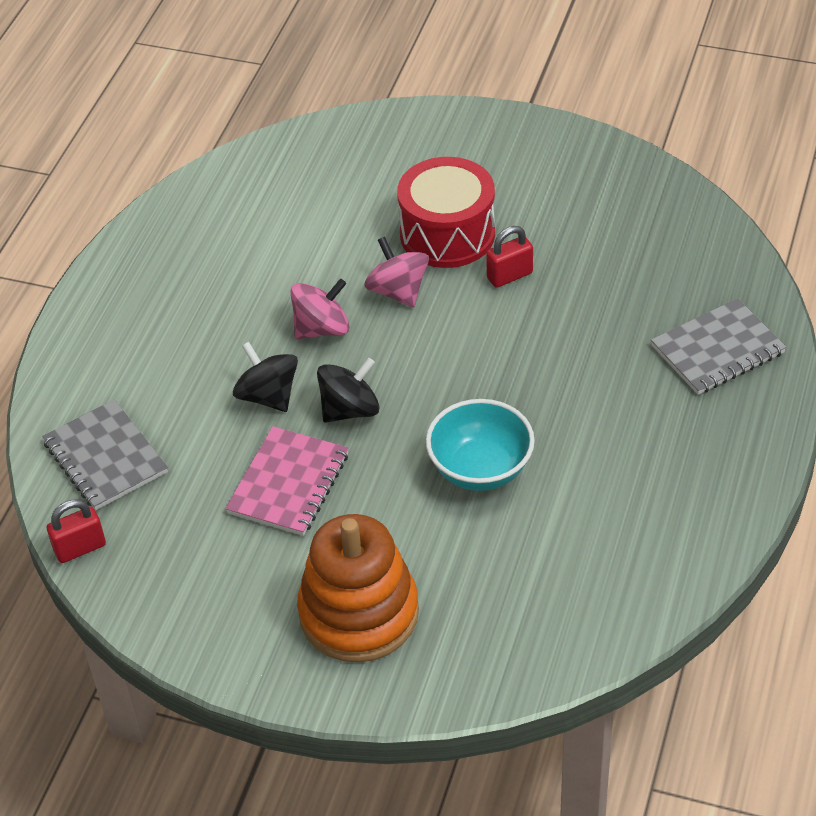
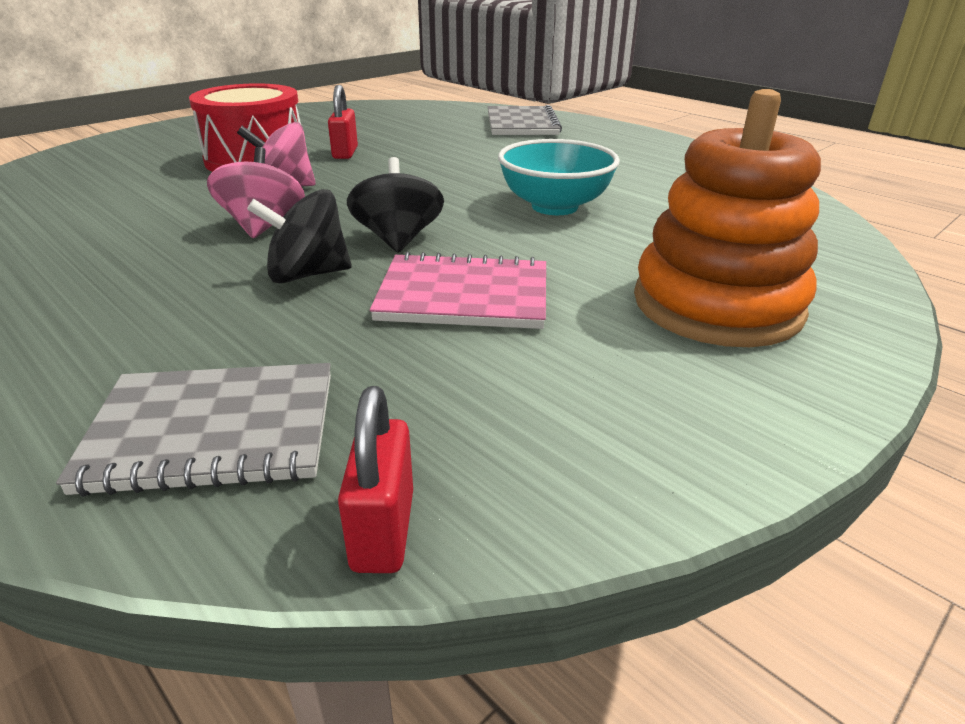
camera: 65 degrees left, 15 degrees down
pink notebook [225,426,348,536] -> pink notebook turned 45 degrees counterclockwise [370,252,546,329]

